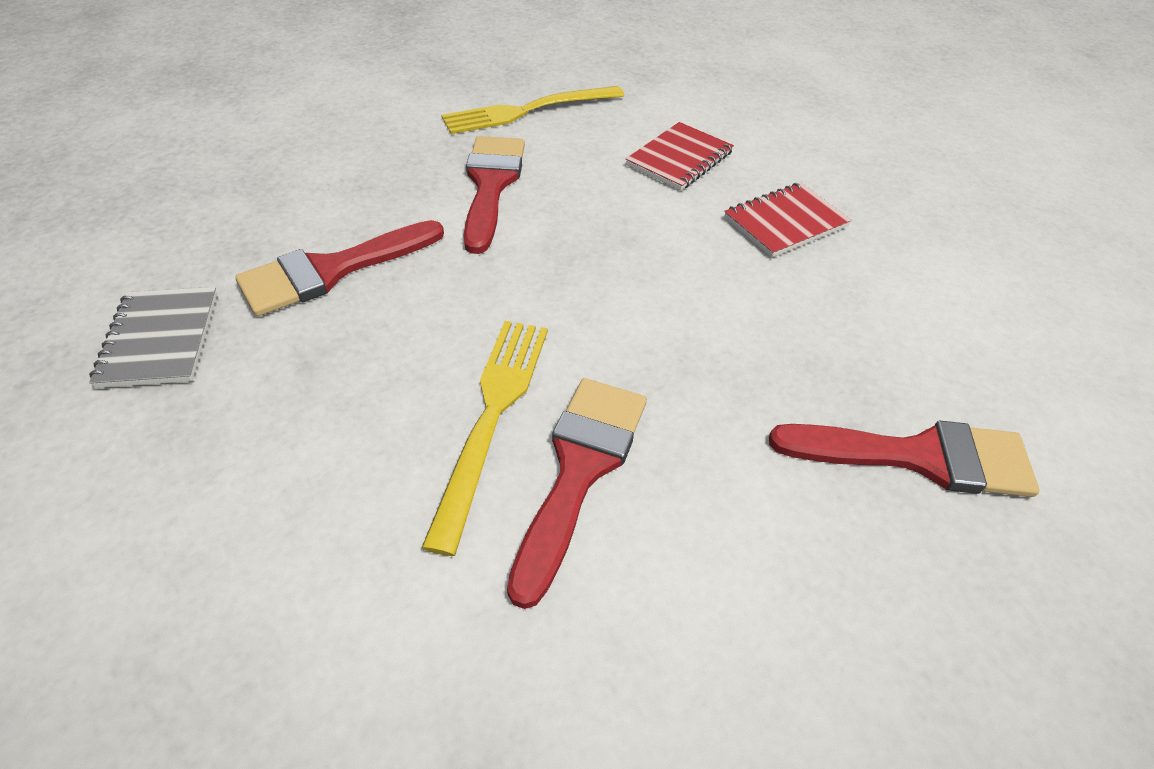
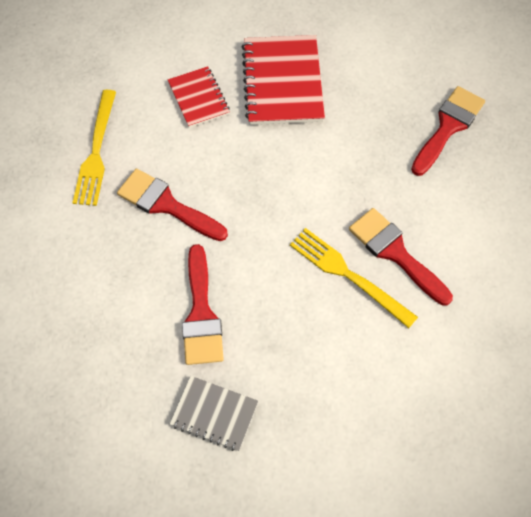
camera: 60 degrees left, 15 degrees up
red notebook [724,183,852,257] -> red notebook [242,35,325,125], size x1.71

